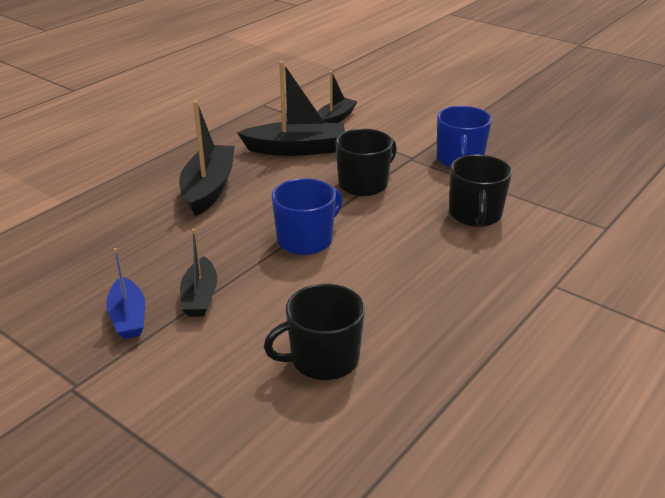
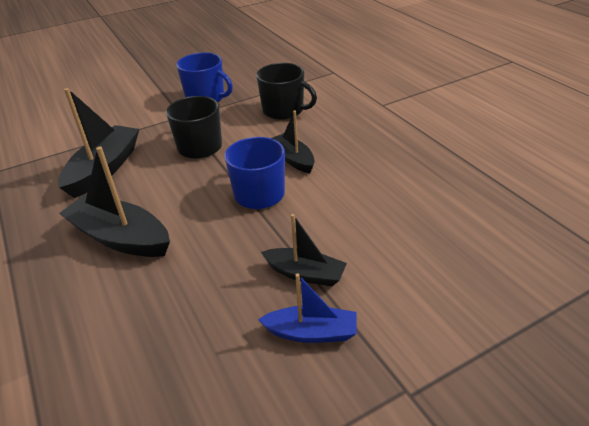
camera: 65 degrees left, 5 degrees up
black mug [264,284,365,380] -> none
black boat [318,71,357,123] -> black boat moved to [271,110,315,173]

